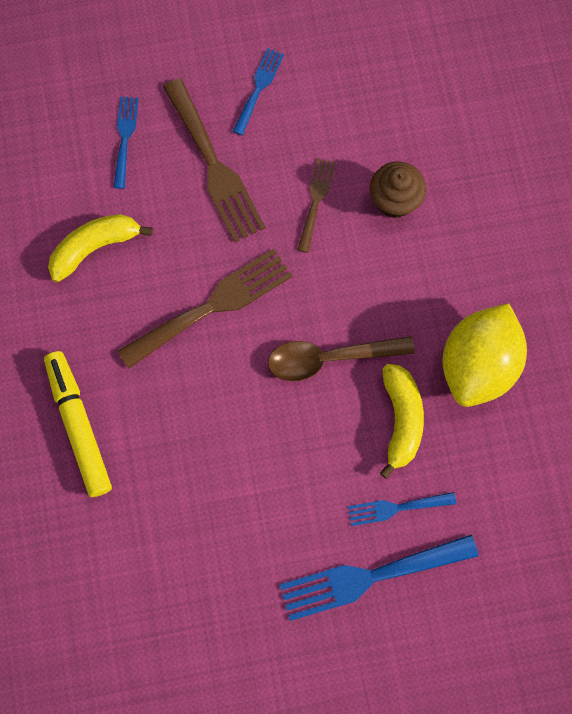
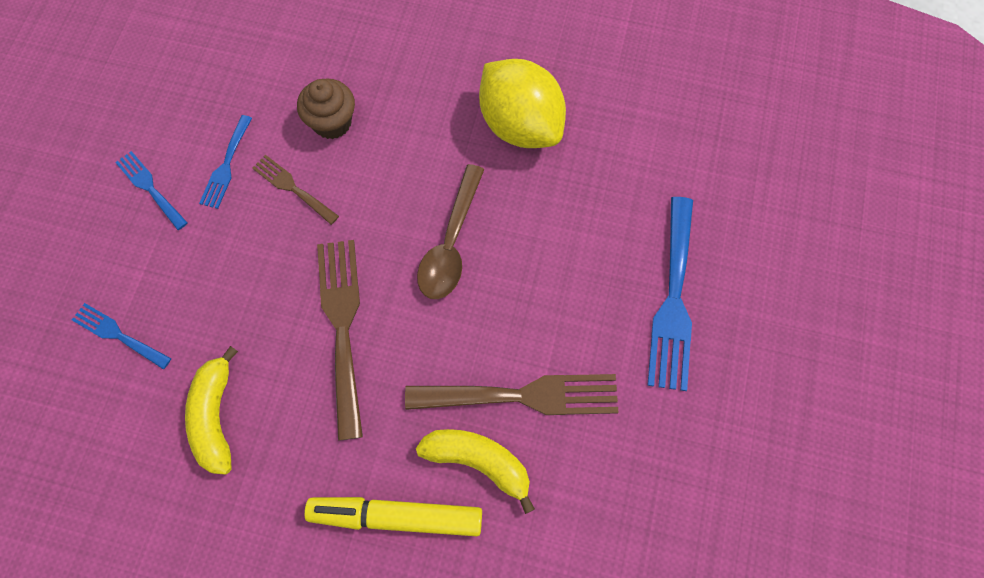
camera: 65 degrees left, 5 degrees down
brown fork [163,78,265,242] -> brown fork moved to [405,374,619,415]
blue fork [348,492,456,526] -> blue fork moved to [199,115,252,209]
yellow banana [380,364,424,479] -> yellow banana moved to [416,429,535,514]

